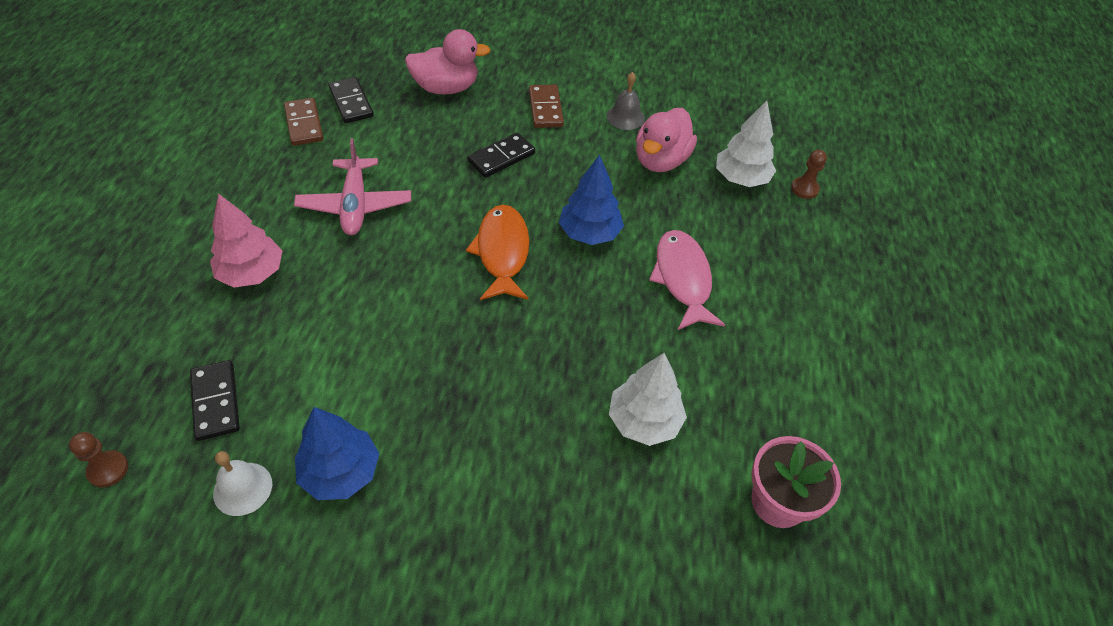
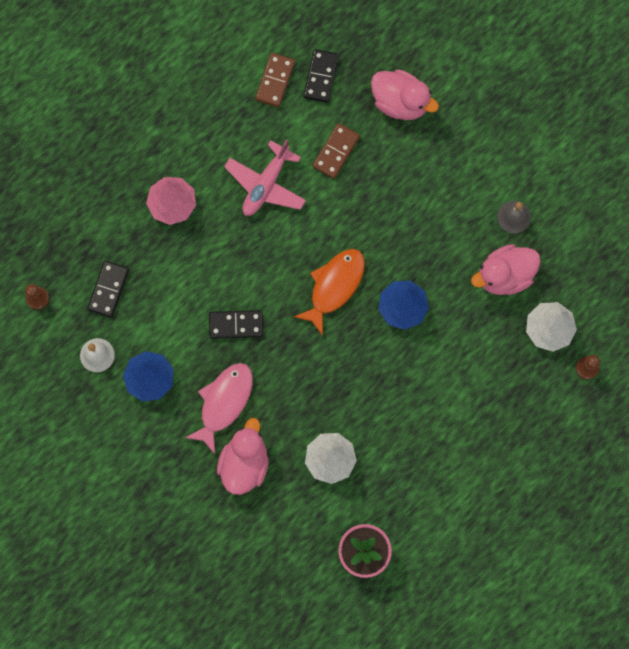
camera: 40 degrees right, 25 degrees up
black domino [467,132,535,178] -> black domino moved to [209,310,263,339]
brown domino [529,84,564,128] -> brown domino moved to [312,123,360,179]
pink fish [649,230,725,330] -> pink fish moved to [185,363,253,454]
none -> pink duck [217,418,269,495]

